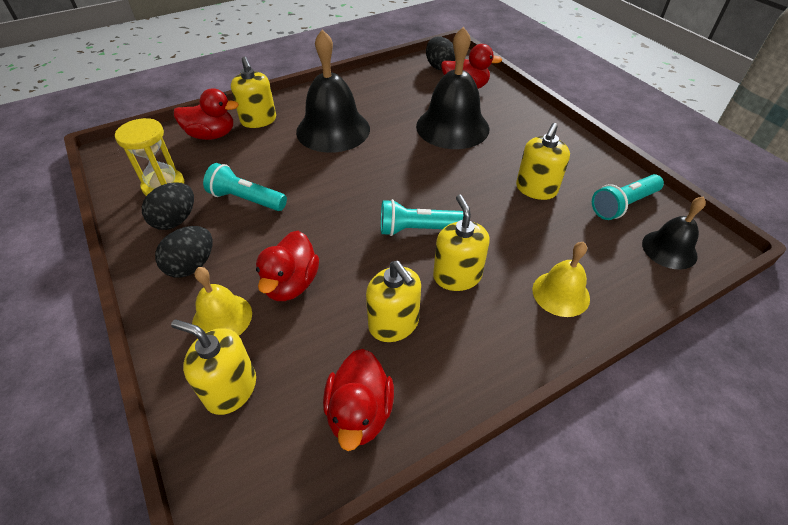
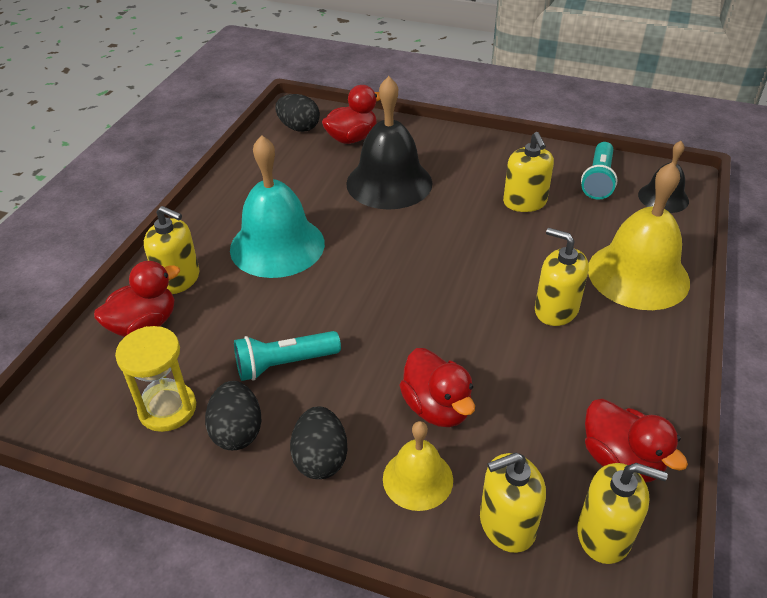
camera: 40 degrees left, 5 degrees down
black bell [296,29,370,153] -> turquoise bell [230,135,325,278]
yellow soap dispenser [366,261,421,342] -> yellow soap dispenser moved to [577,463,668,564]
turquoise flashlight [381,199,463,236] -> none
yellow bell [532,242,590,317] -> yellow bell [588,162,690,310], size x1.80

